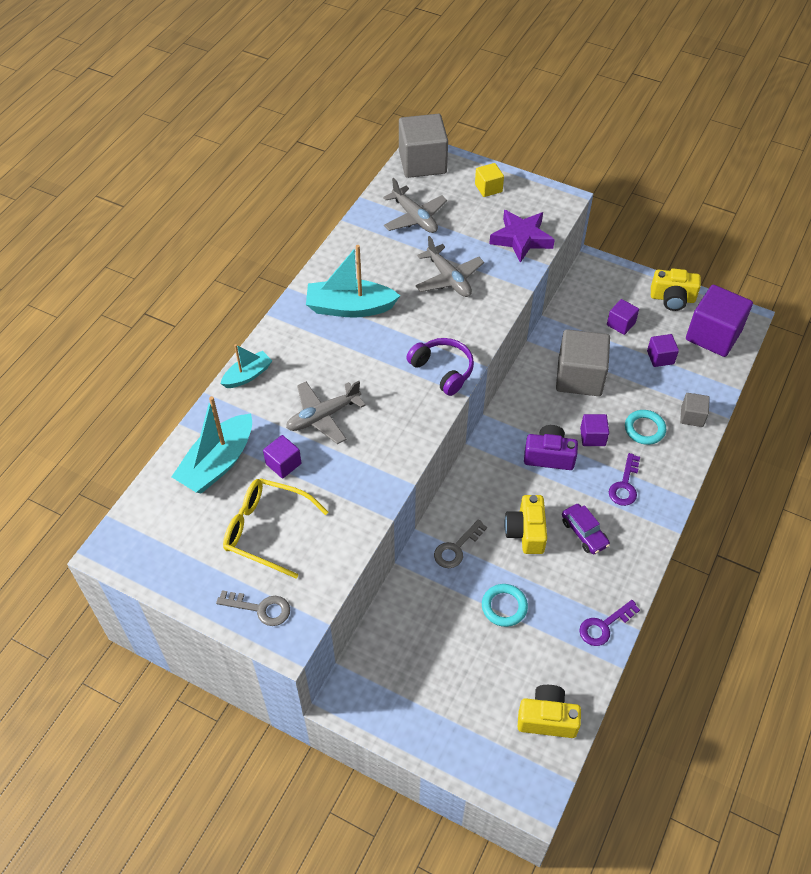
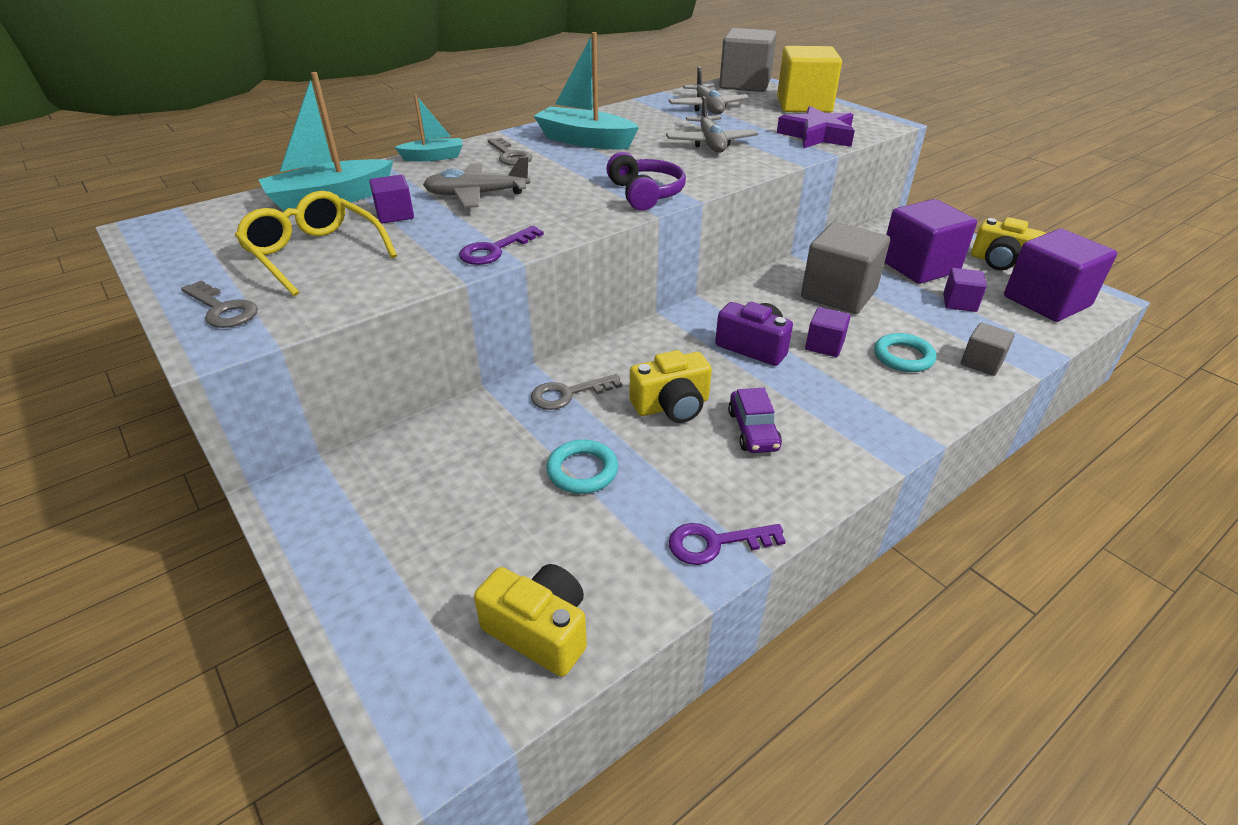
camera: 25 degrees right, 15 degrees down
yellow cube [475,163,504,197] -> yellow cube [777,46,842,113], size x2.01
yellow camera [504,495,547,554] -> yellow camera turned 135 degrees counterclockwise [630,350,712,423]
purple cube [607,299,639,335] -> purple cube [885,199,977,284], size x2.01
purple key [609,453,640,506] -> purple key moved to [459,226,544,265]
none -> grey key [488,137,532,166]

